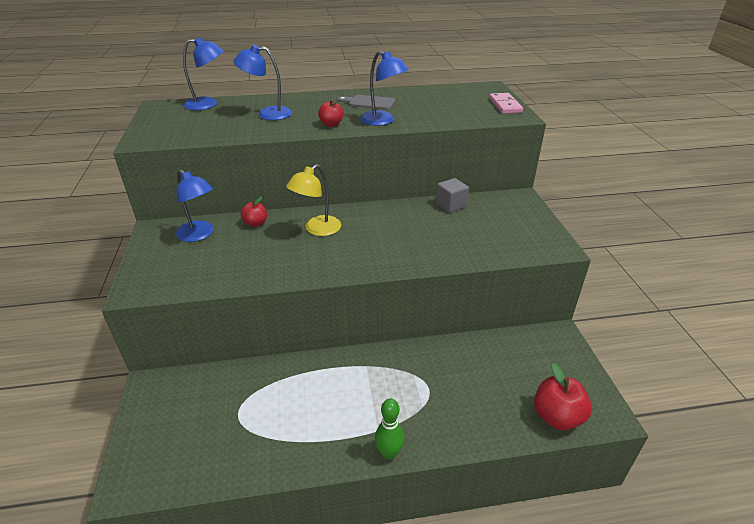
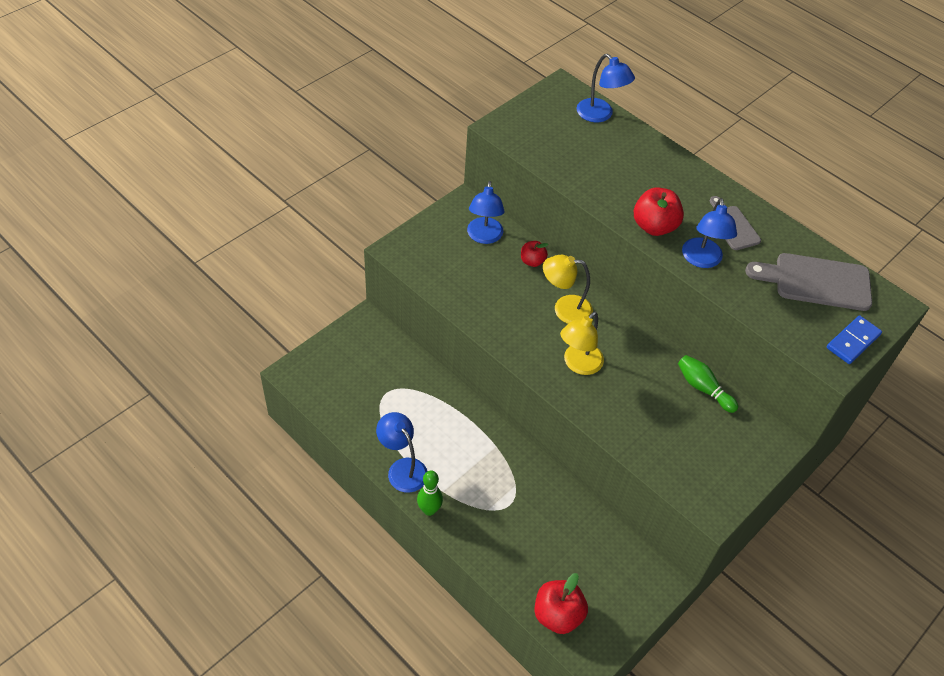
camera: 50 degrees right, 15 degrees up
blue lamp [233,45,292,120] -> blue lamp moved to [376,412,427,493]
red apple [318,100,344,127] -> red apple [634,187,684,236], size x1.69
grey cube [436,178,469,213] -> green bowling pin [678,355,738,413]
pink domino [489,93,523,114] -> blue domino [827,315,882,364]
none -> yellow lamp [560,312,604,375]
none -> grey cutting board [745,253,872,311]

